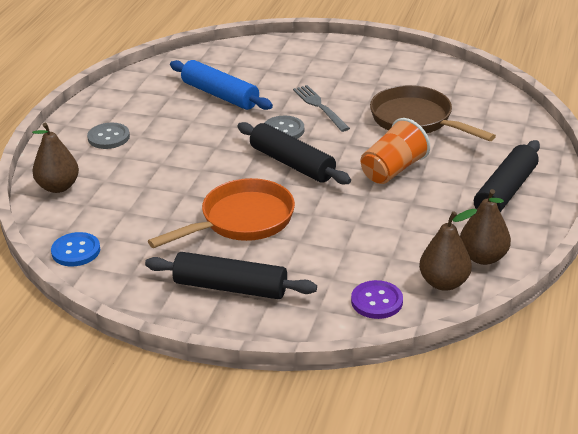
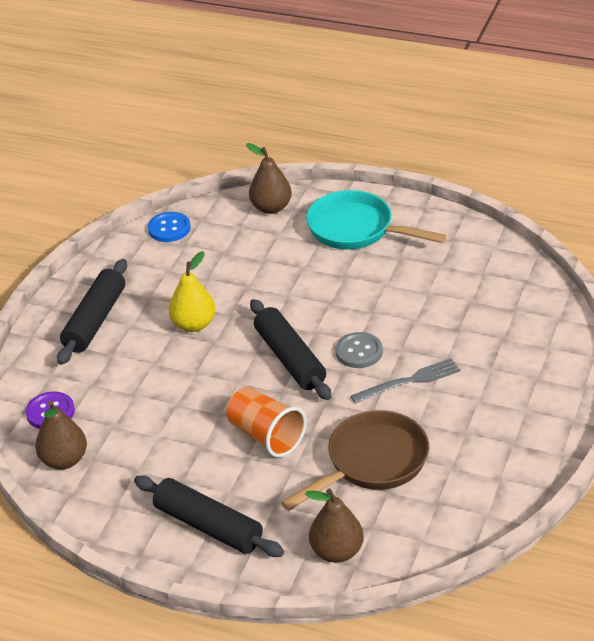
camera: 95 degrees right, 5 degrees up
grey button [87,123,130,149] -> turquoise pan [306,190,446,249]
orange pan [148,178,295,248] -> yellow pear [169,251,216,332]
blue rolling pin [170,60,273,110] -> none
black rolling pin [237,122,351,184] -> black rolling pin turned 75 degrees counterclockwise [250,299,331,400]
brown pear [460,189,511,265] -> brown pear moved to [305,489,364,563]

